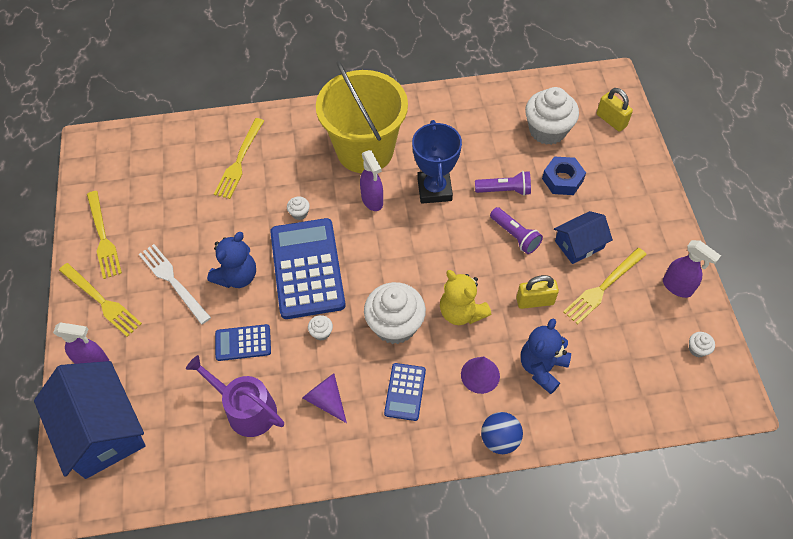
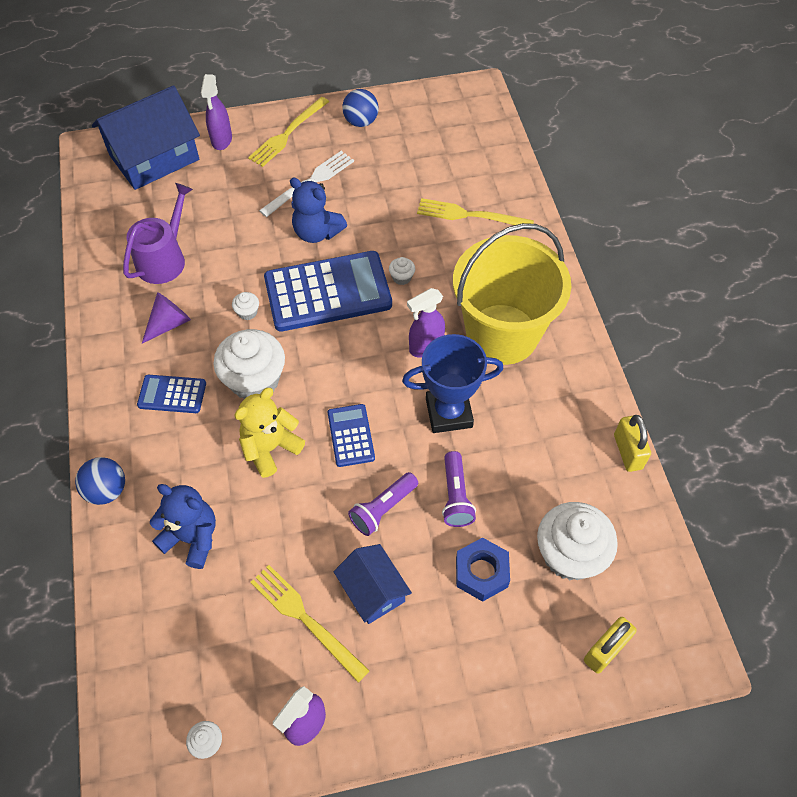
camera: 85 degrees right, 0 degrees up
yellow fork [87,191,122,279] -> blue ball [342,89,379,127]
blue calculator [215,324,271,361] -> blue calculator moved to [328,404,375,467]
purple cone [461,357,500,394] -> none
yellow padlock [516,275,559,309] -> yellow padlock moved to [614,415,651,472]

